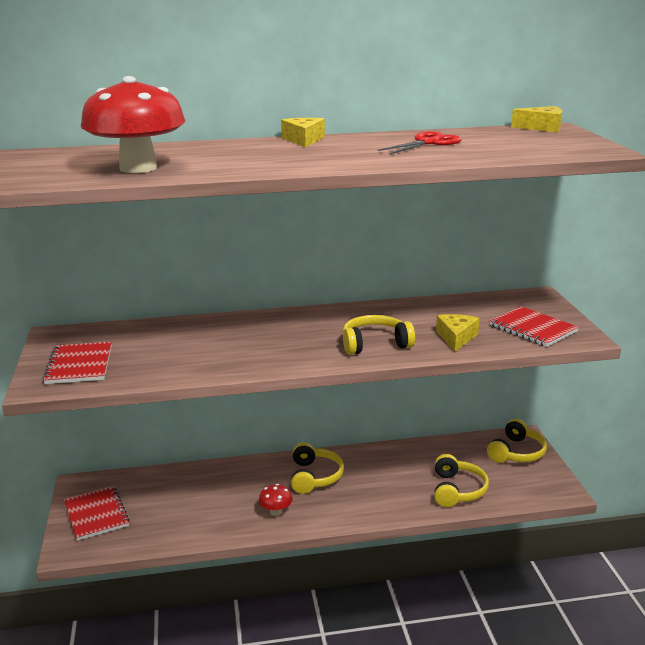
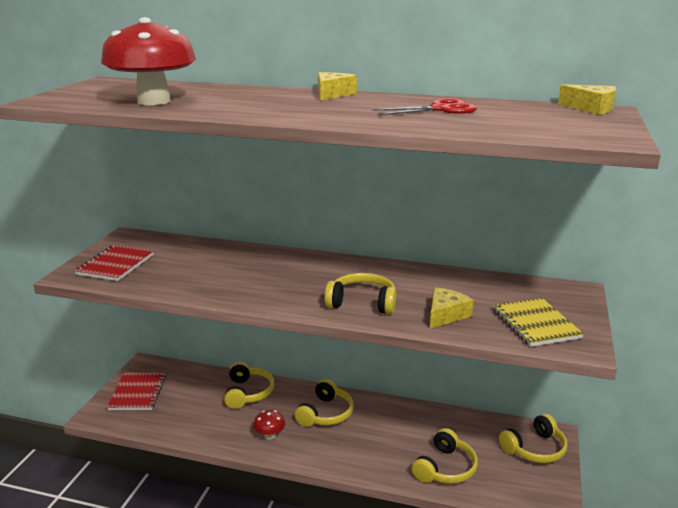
camera: 25 degrees right, 0 degrees up
red notebook [489,306,579,347] -> yellow notebook [493,298,584,347]
none -> yellow headphones [224,362,274,409]

